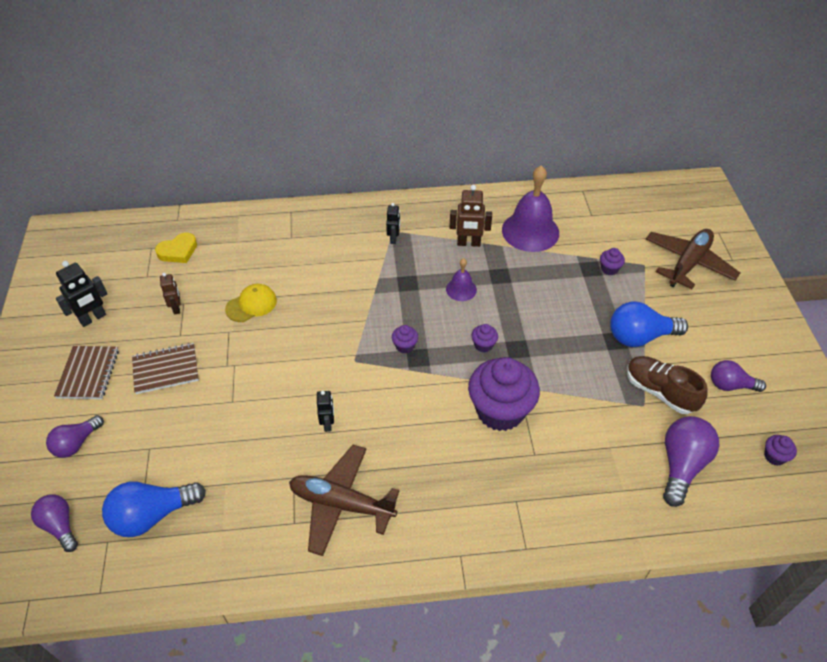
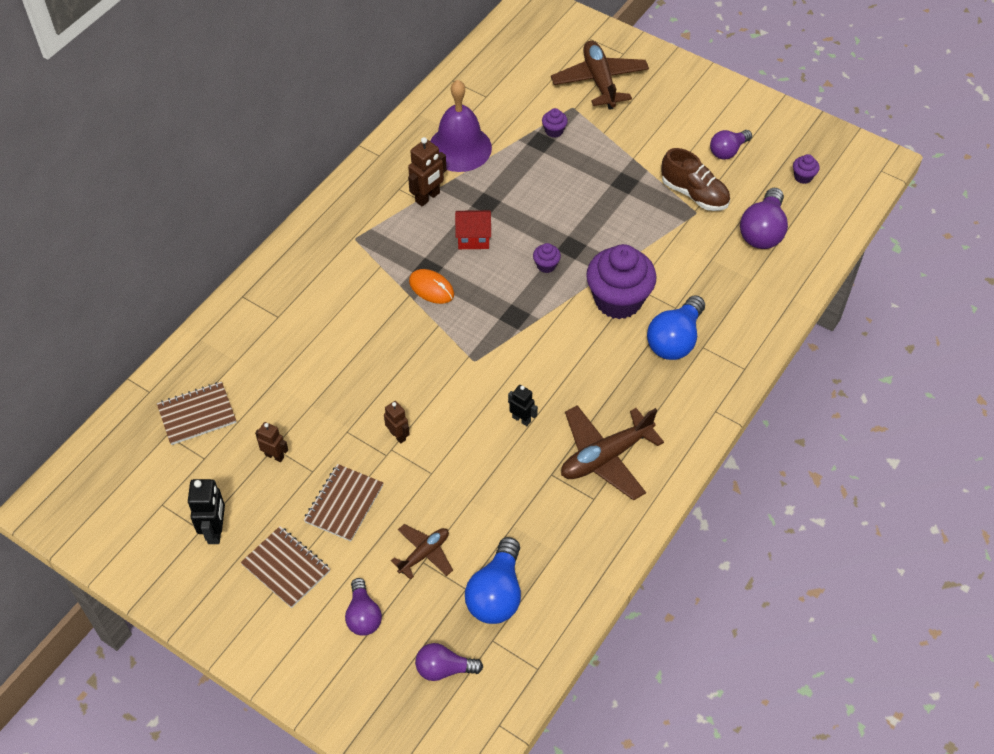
camera: 50 degrees left, 5 degrees up
yellow heart [155,233,197,263] -> brown notebook [157,382,236,445]
yellow cap [225,284,277,322] -> none
black robot [386,203,400,244] -> none
purple cupcake [392,325,418,354] -> none
purple bell [446,258,477,301] -> red house [455,210,491,249]
blue light bulb [610,302,688,347] -> blue light bulb moved to [647,295,705,360]
brown shoe [627,356,708,414] -> brown shoe turned 135 degrees counterclockwise [661,148,730,211]
purple light bulb [663,416,720,507] -> purple light bulb turned 135 degrees counterclockwise [740,188,788,249]
none -> brown robot [384,401,410,444]
none -> brown plane [391,524,453,580]
none -> orange mouse [409,269,454,304]

